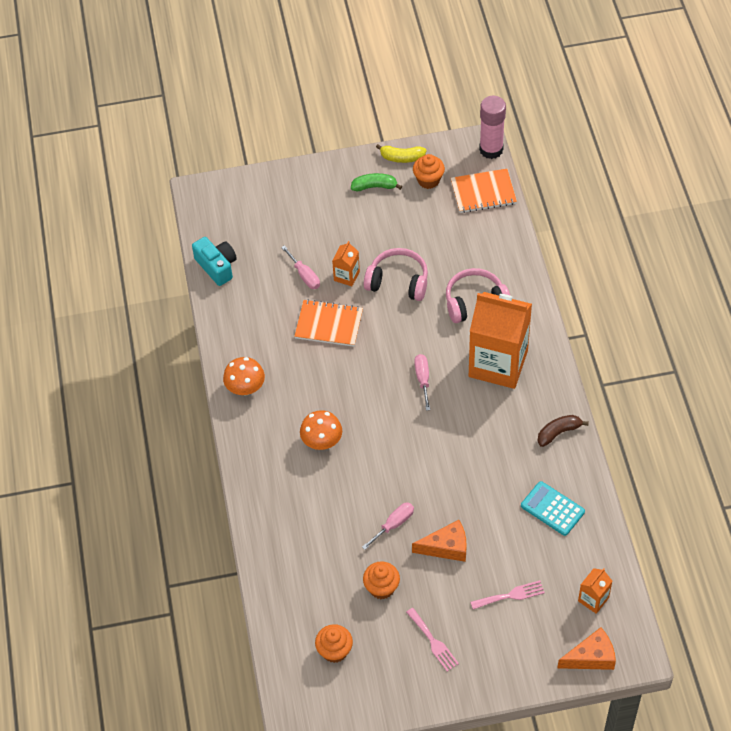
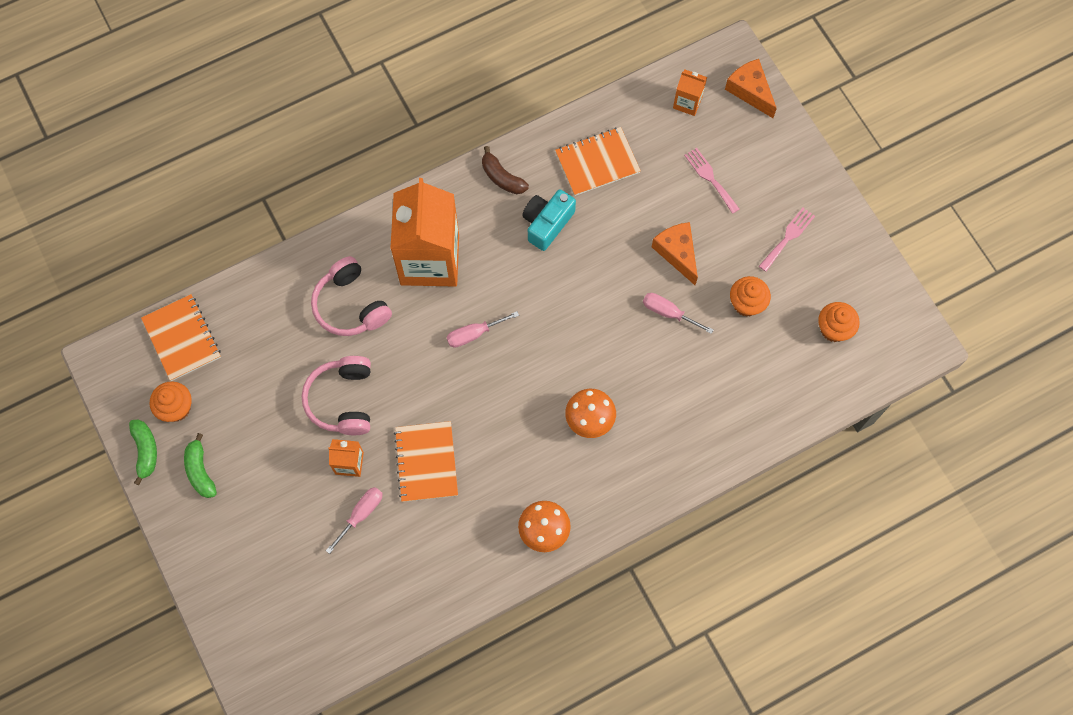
camera: 110 degrees left, 15 degrees up
turquoise camera [192,237,237,286] -> turquoise camera moved to [522,189,576,251]
yellow banana [376,144,426,163] -> green banana [129,419,157,485]
pink glue stick [479,96,506,159] -> none
turquoise calculator [521,481,585,536] -> orange notebook [555,127,641,196]

